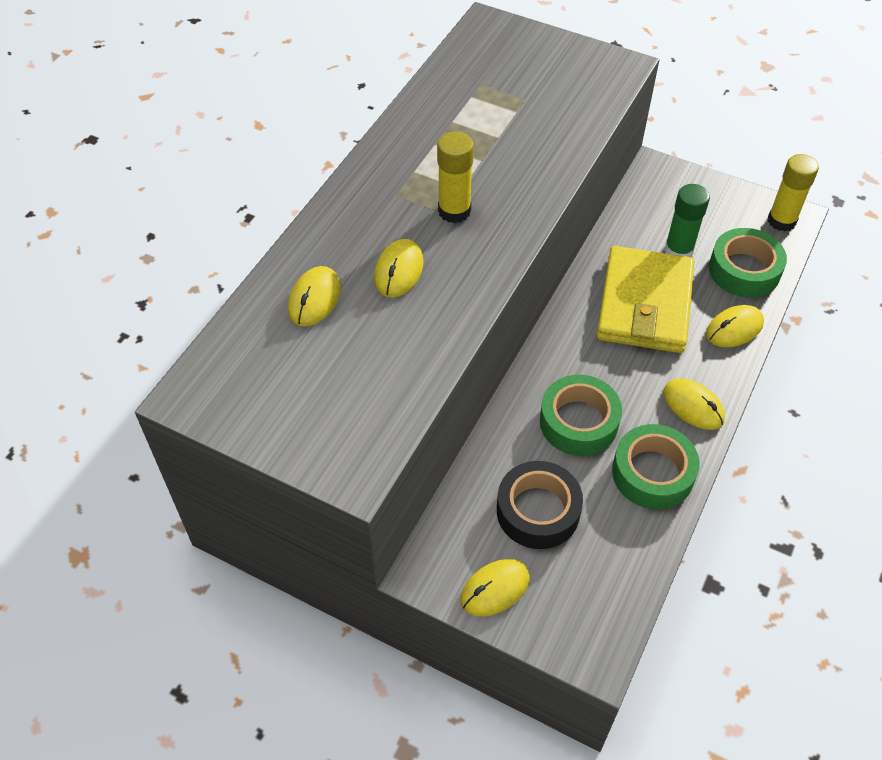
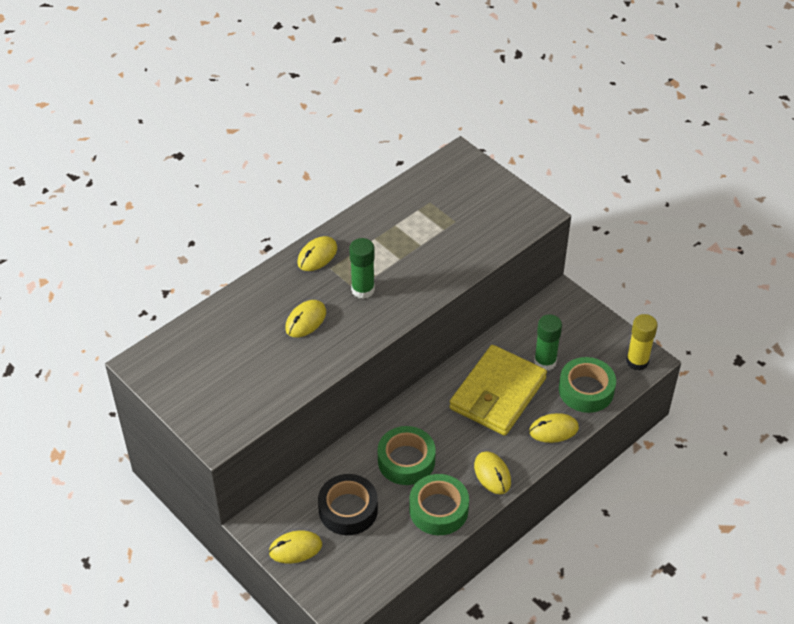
camera: 20 degrees right, 5 degrees down
yellow mouse [288,266,341,327] -> yellow mouse moved to [297,236,337,271]
yellow glue stick [437,132,474,223] -> green glue stick [349,238,375,299]

